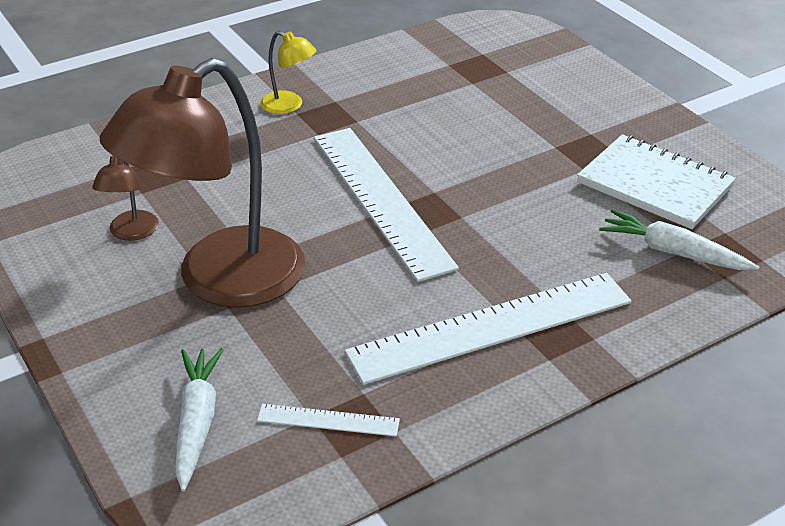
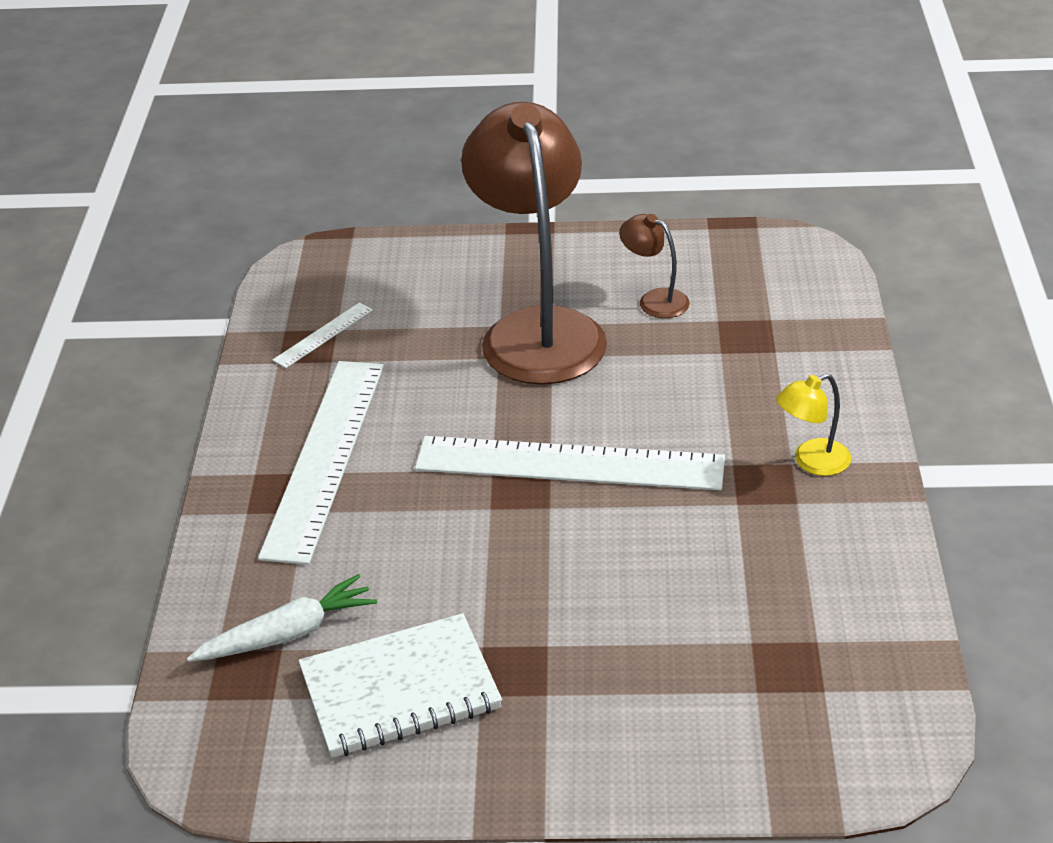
camera: 125 degrees right, 0 degrees up
white carrot [175,348,224,491] -> none

